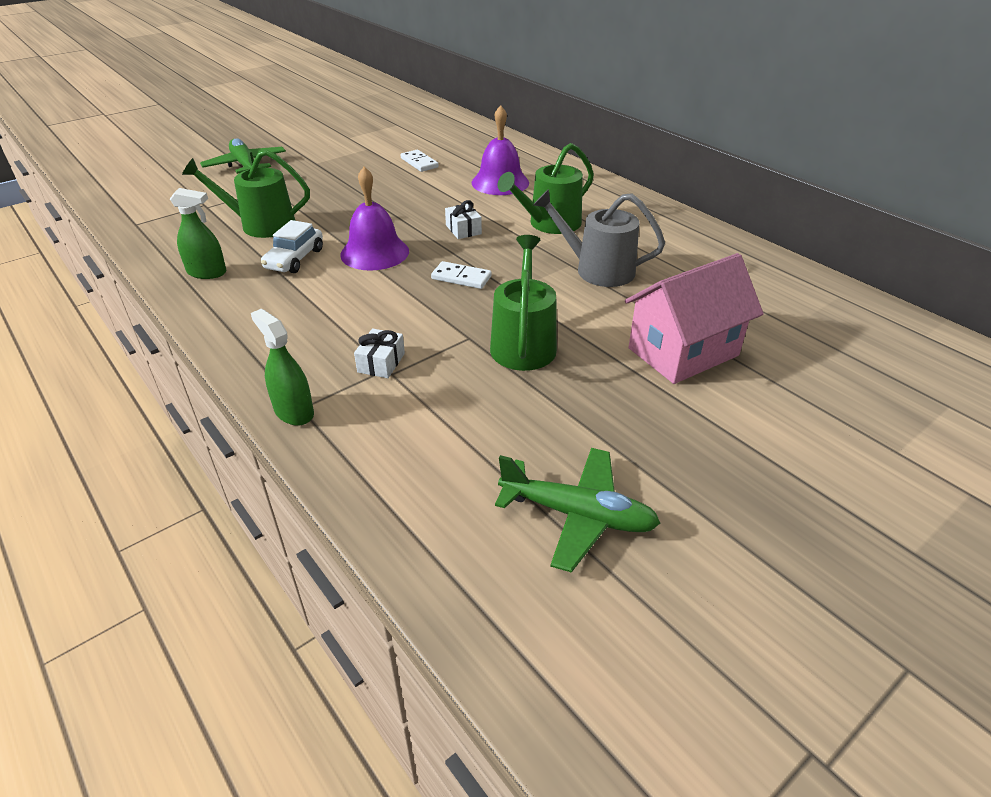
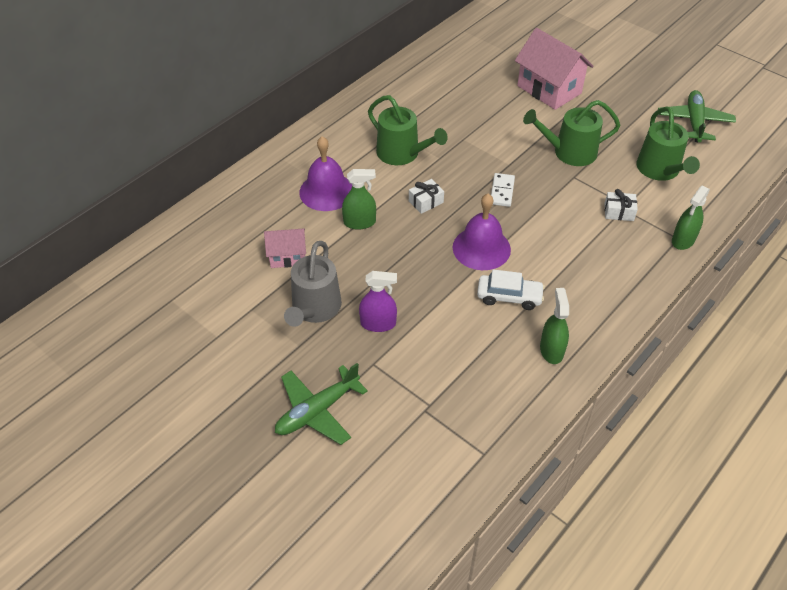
camera: 100 degrees left, 10 degrees up
green watering can [182,150,310,238] -> green watering can moved to [636,107,700,181]
white domino [401,150,439,172] -> pink house [264,229,306,268]
grey watering can [533,189,665,287] -> grey watering can moved to [284,241,342,327]
none -> green spray bottle [342,169,376,230]
none -> purple spray bottle [359,271,397,332]

